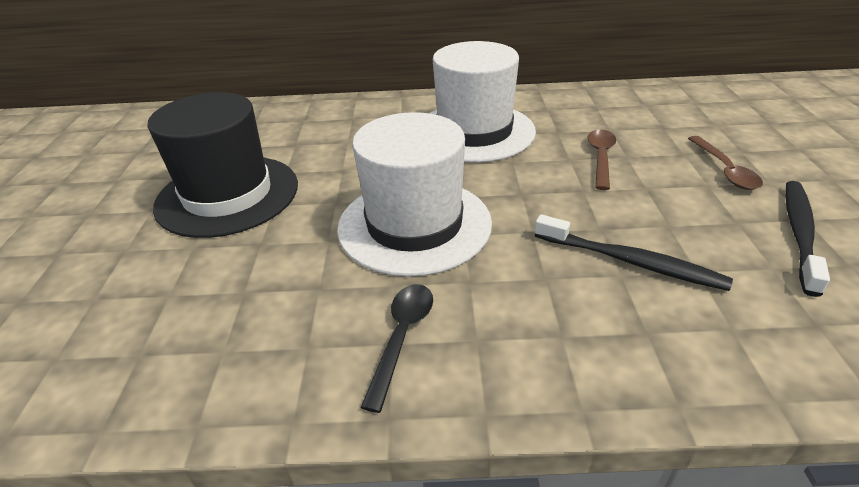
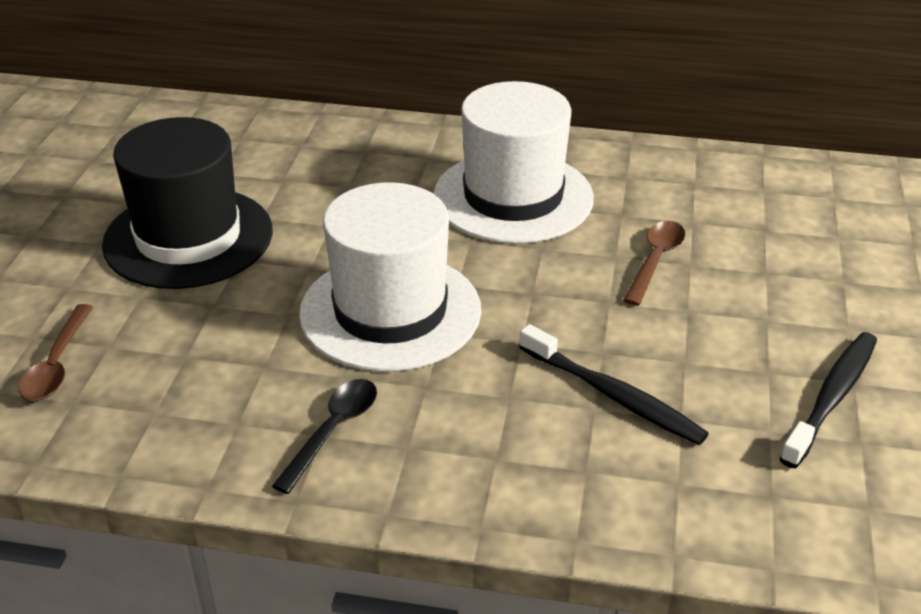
camera: 10 degrees right, 0 degrees up
brown spoon [688,136,763,190] -> brown spoon moved to [19,304,93,401]

